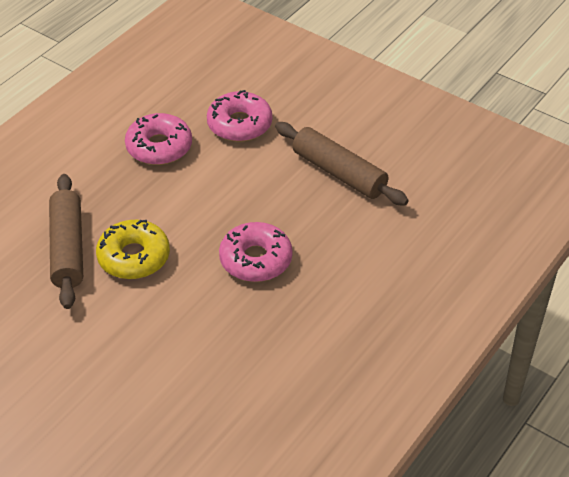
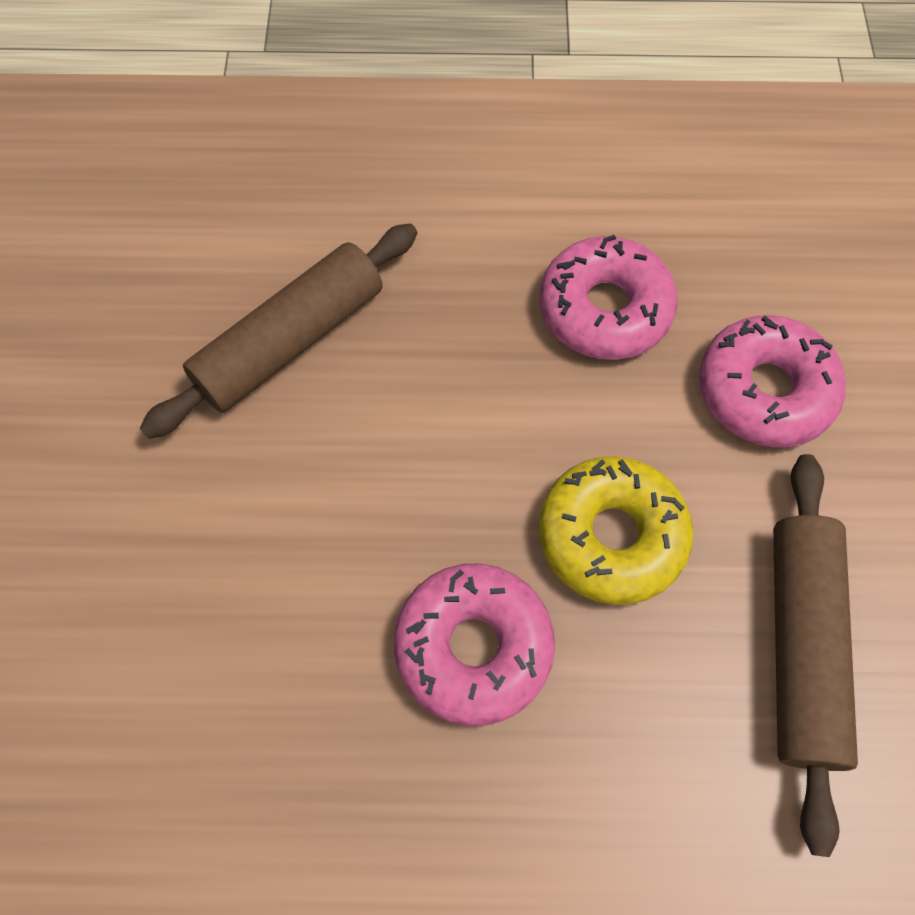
camera: 55 degrees right, 20 degrees up
yellow donut [96,220,170,279] -> yellow donut moved to [539,457,694,605]

